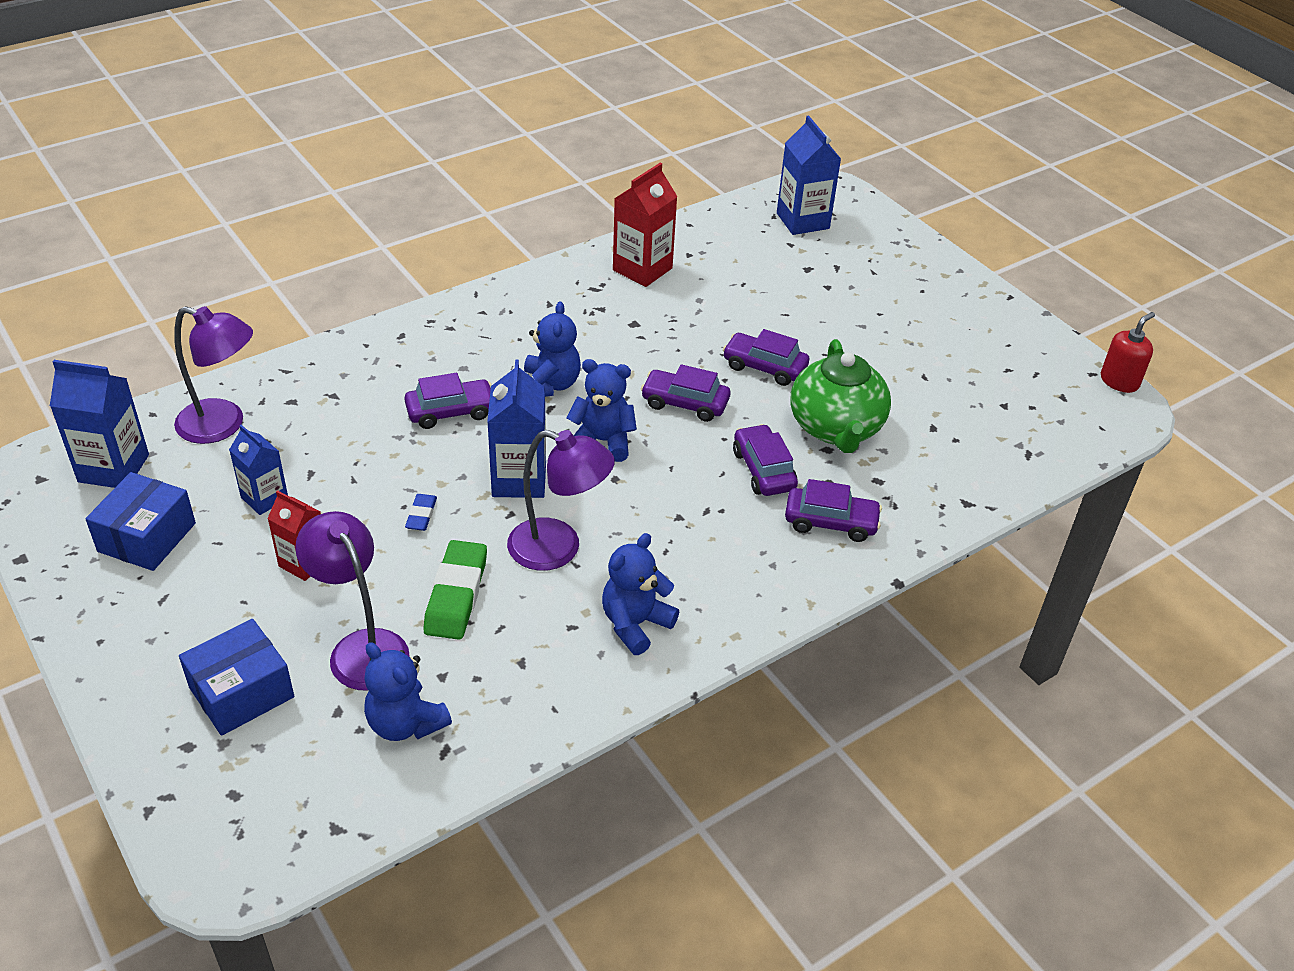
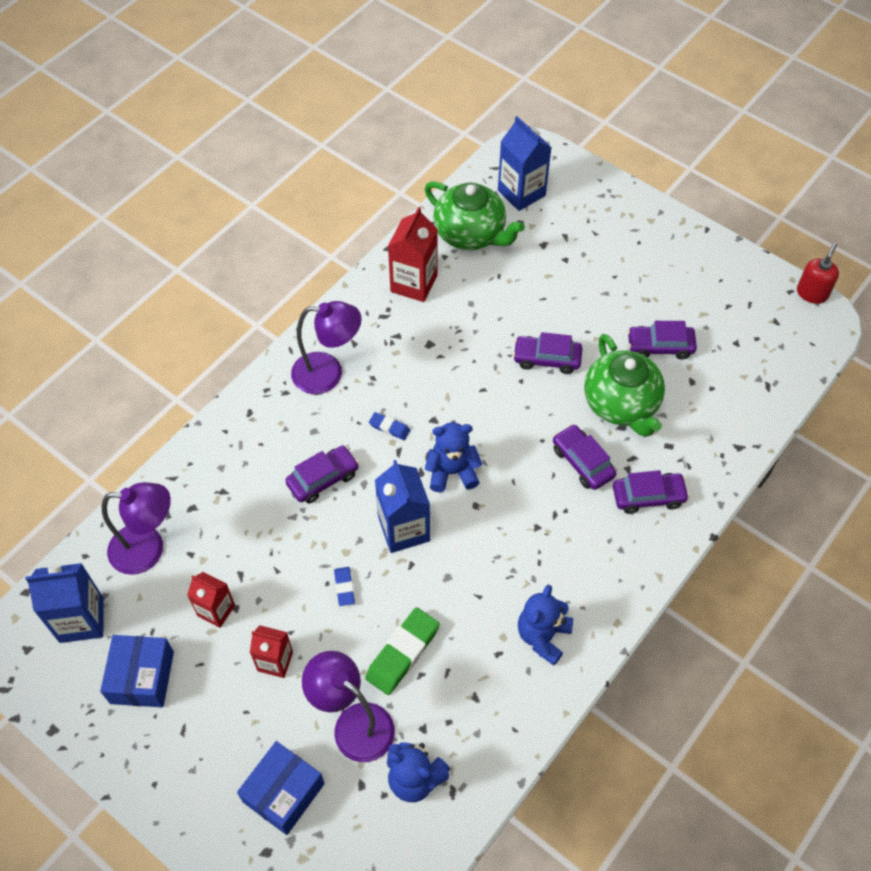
camera: 15 degrees left, 15 degrees up
blue carton [229,425,288,515] -> red carton [187,572,235,628]
green eraser [423,540,487,640] -> green eraser turned 45 degrees clockwise [365,608,440,695]
purple lamp [507,430,615,571] -> purple lamp moved to [291,301,361,394]
blue teddy bear [524,301,581,397] -> blue eraser [369,412,410,440]
purple car [641,364,730,422] -> purple car moved to [627,321,697,360]
none -> green teapot [425,181,525,250]

